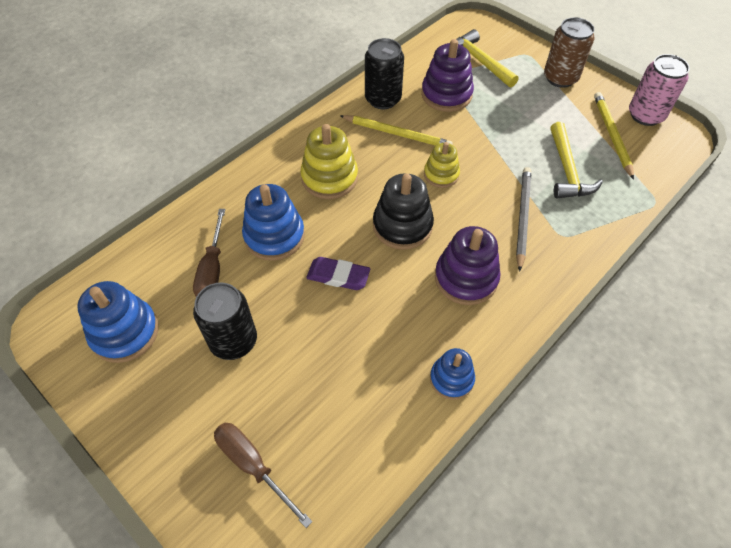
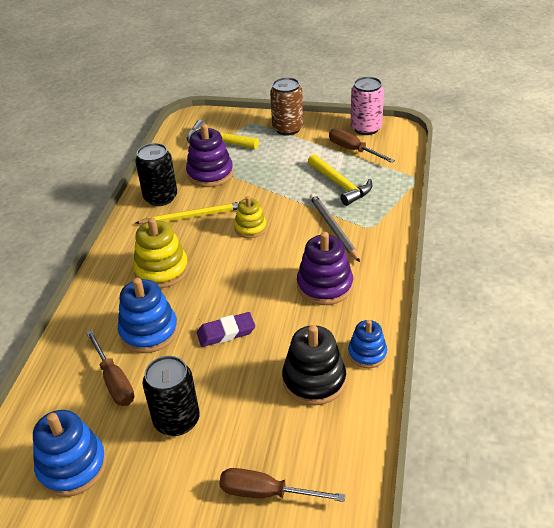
camera: 30 degrees left, 15 degrees down
black stacking toy [373,173,434,250] -> black stacking toy moved to [282,325,346,406]
yellow pencil [594,92,634,180] -> brown screwdriver [329,128,395,163]

